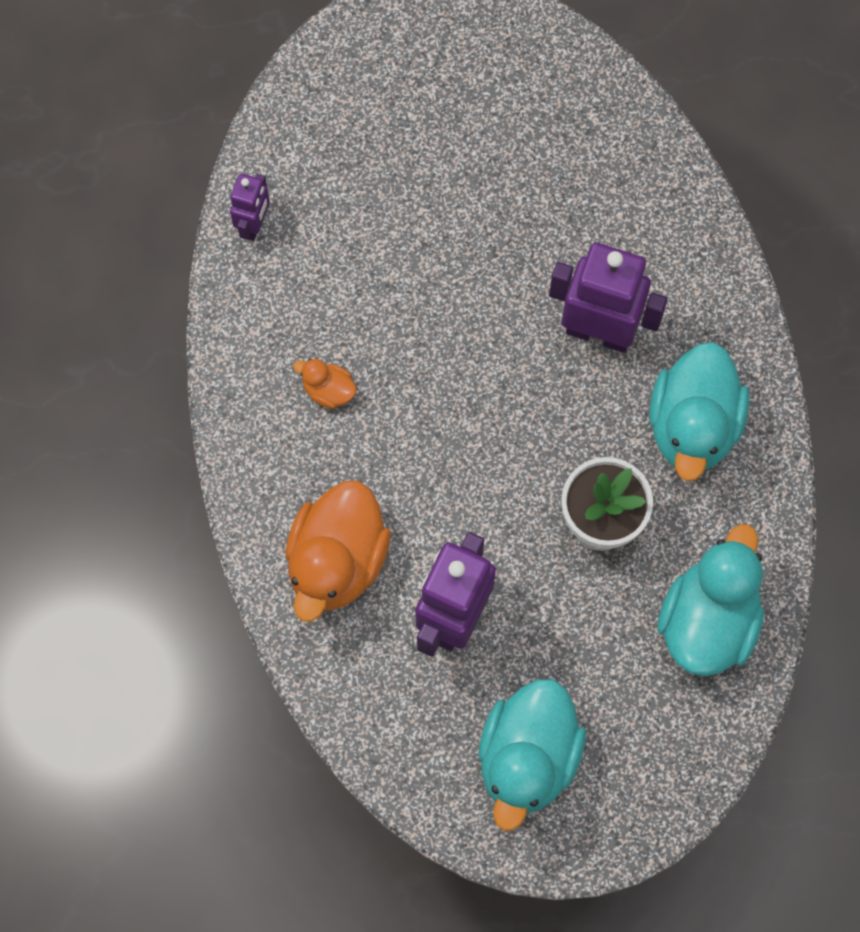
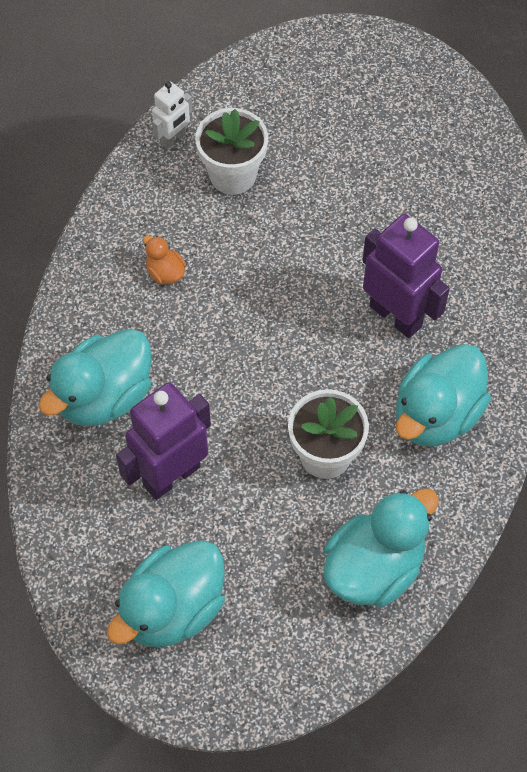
camera: 25 degrees right, 10 degrees down
purple robot [230,173,270,241] -> white robot [152,81,193,149]
orange duck [285,481,391,622] -> turquoise duck [38,329,152,426]
none -> white flower pot [195,108,268,195]

